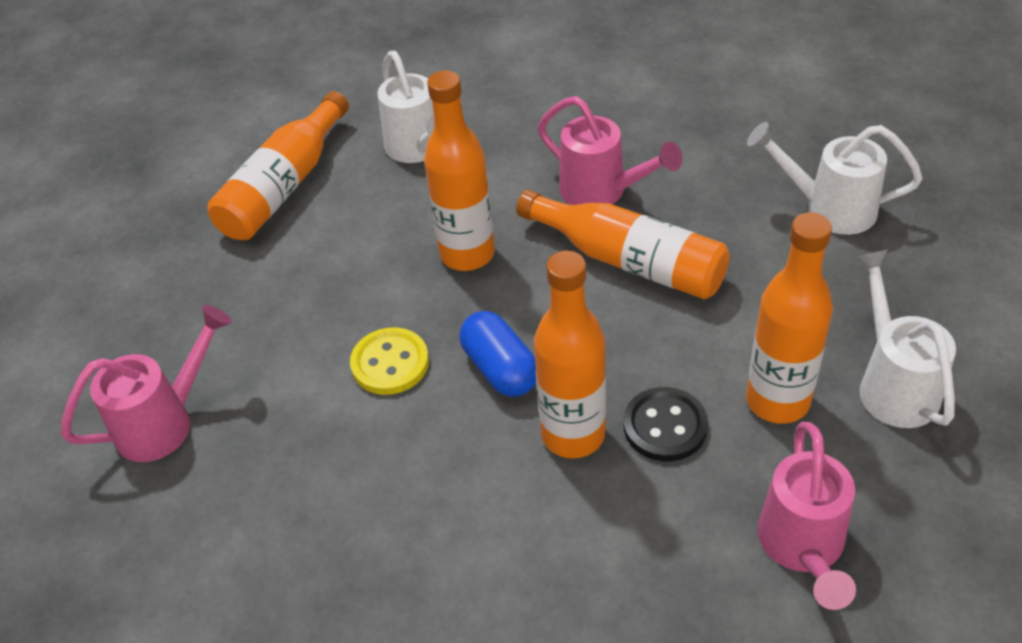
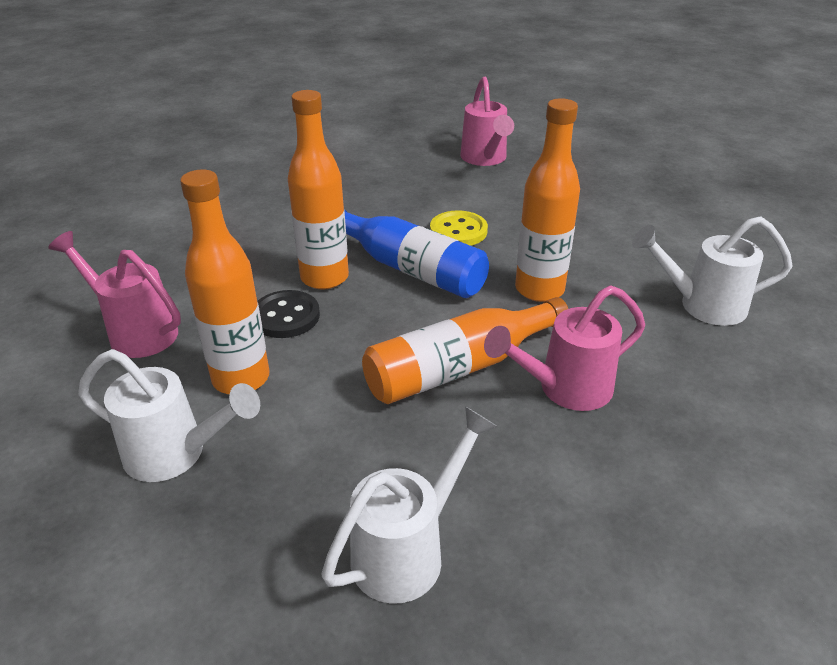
camera: 115 degrees right, 10 degrees down
orange bottle [207,91,349,240] -> none
blue capsule [460,311,536,397] -> blue bottle [344,209,489,298]

